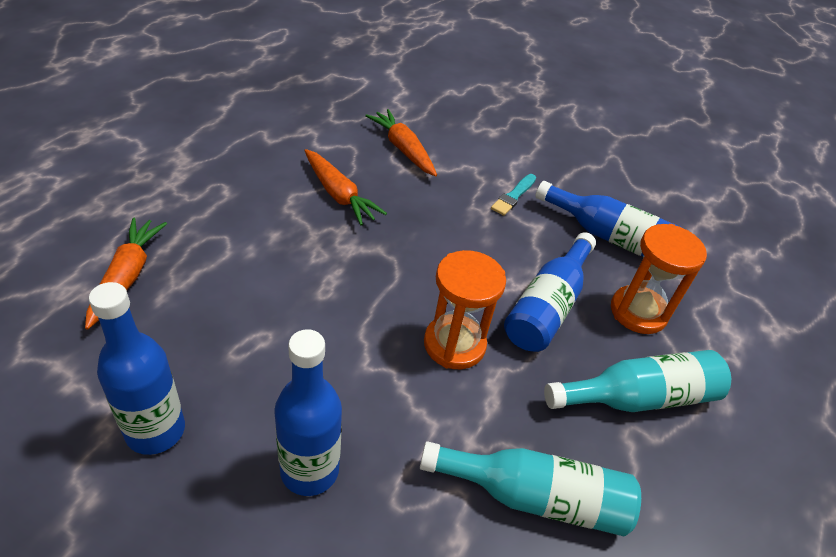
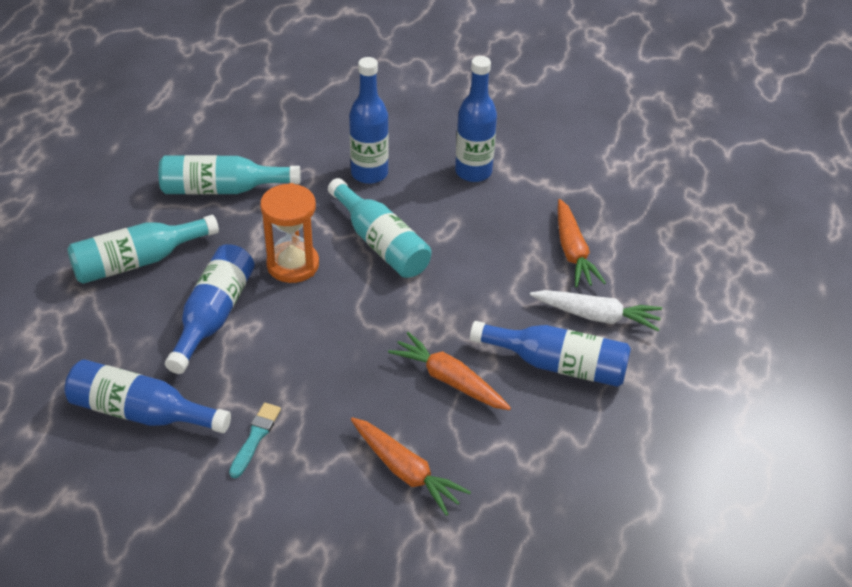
camera: 170 degrees right, 0 degrees up
orange hourglass [611,224,707,334] -> none
none -> turquoise bottle [328,178,432,278]
none -> blue bottle [470,321,631,387]
none -> white carrot [530,290,662,331]

